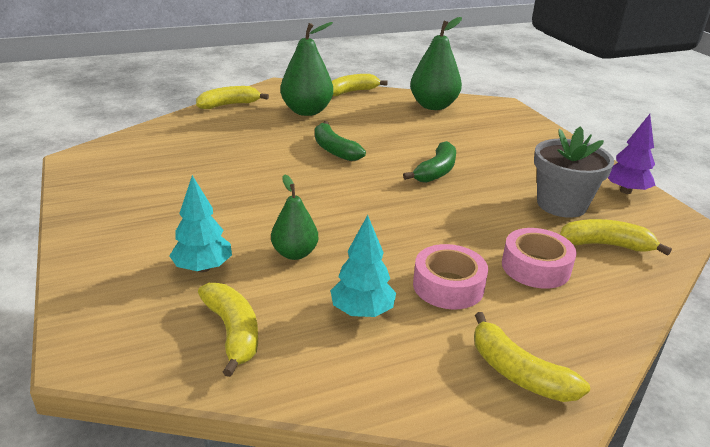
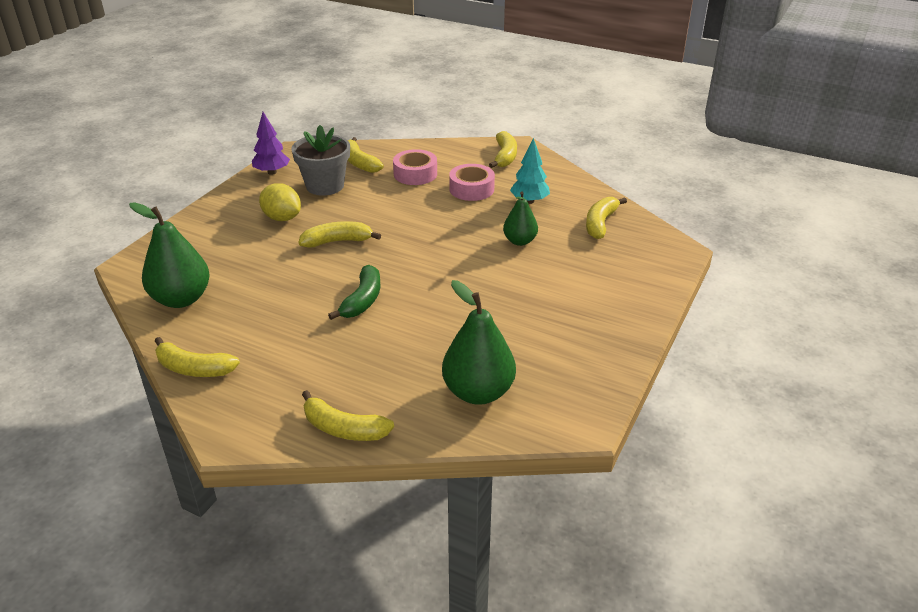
camera: 130 degrees left, 5 degrees up
turquoise tree [169,175,232,272] -> none
green pear [280,22,333,116] -> green pear moved to [442,280,516,405]
green banana [403,141,456,183] -> yellow banana [299,221,381,248]
none -> yellow lemon [259,183,301,221]

